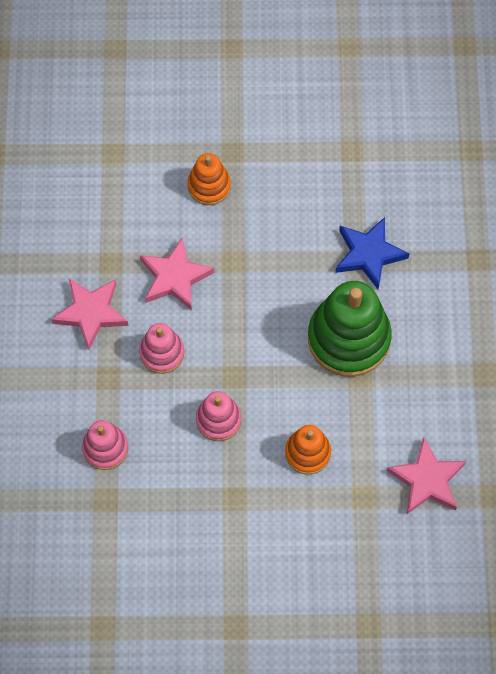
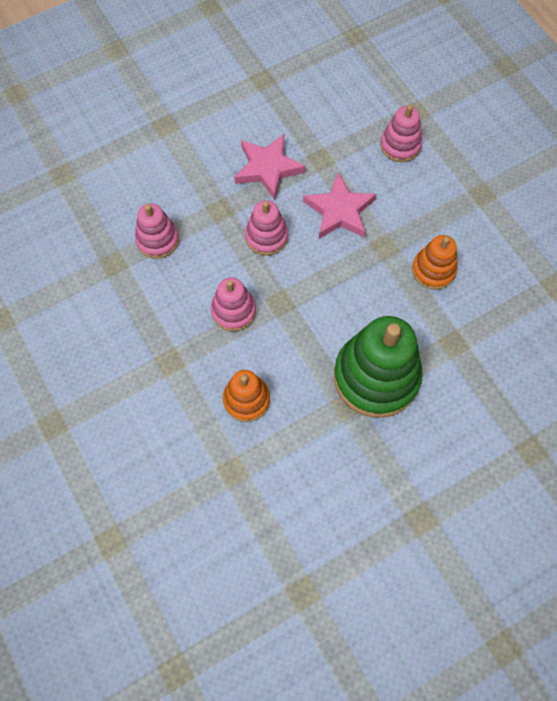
camera: 60 degrees right, 0 degrees up
orange stacking toy [188,153,231,205] -> orange stacking toy moved to [412,235,458,290]
blue star [335,217,410,289] -> none
pink star [387,437,466,514] -> none
none -> pink stacking toy [380,105,422,162]

